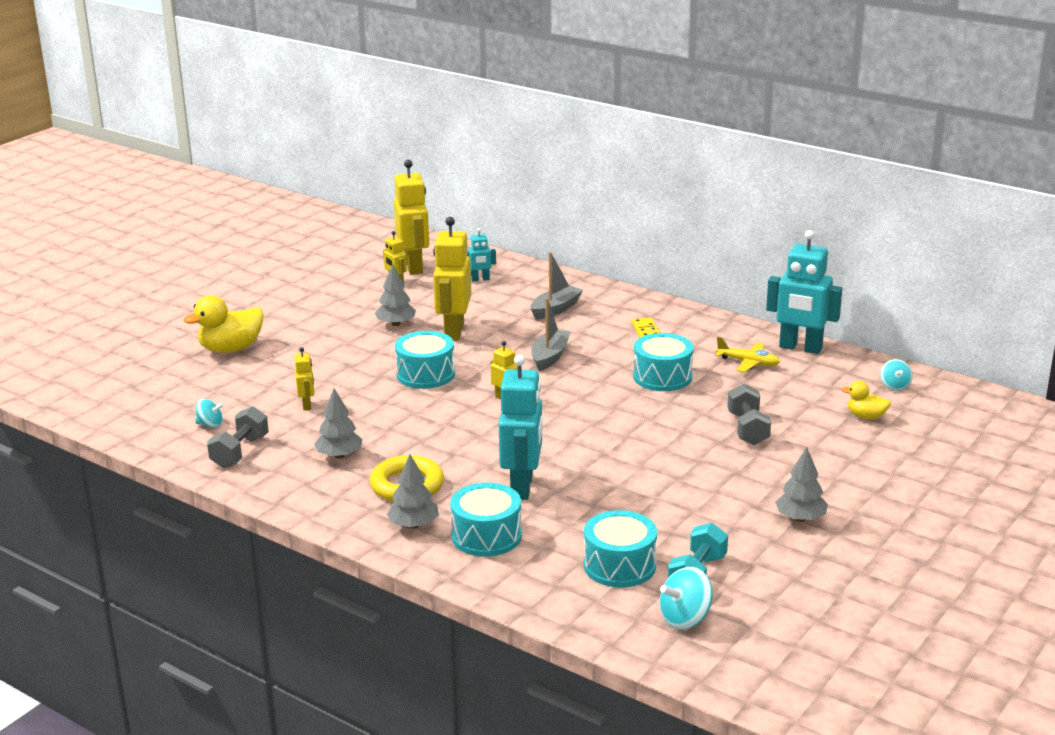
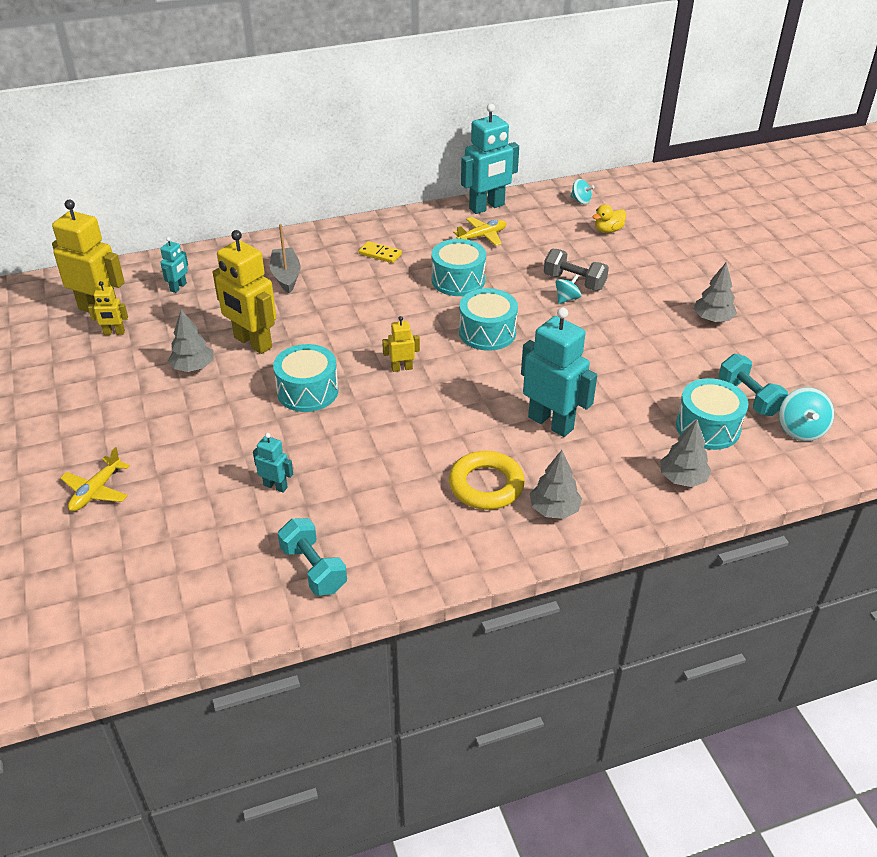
camera: 55 degrees left, 15 degrees up
yellow duck [184,295,264,353] -> yellow plane [60,447,130,511]
turquoise spinning top [195,399,224,428] -> turquoise spinning top moved to [556,274,581,304]
grey dumbbell [207,406,269,468] -> turquoise dumbbell [278,518,347,596]
yellow robot [295,347,314,411] -> turquoise robot [253,433,293,493]
grey tree [314,388,363,459] -> grey tree moved to [660,419,711,487]
turquoise drum [450,483,522,557] -> turquoise drum moved to [459,288,518,351]
grey boat [531,297,571,371] -> none

